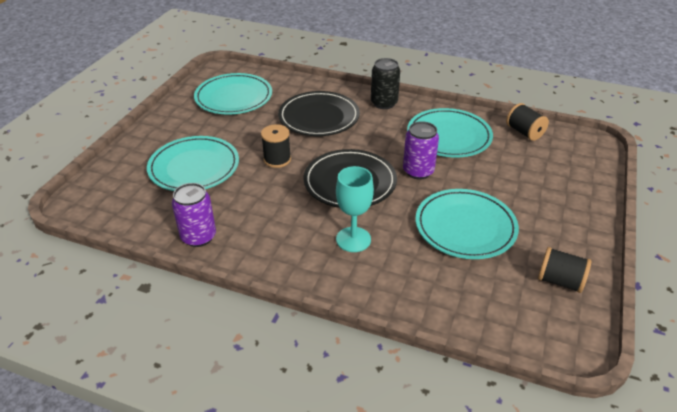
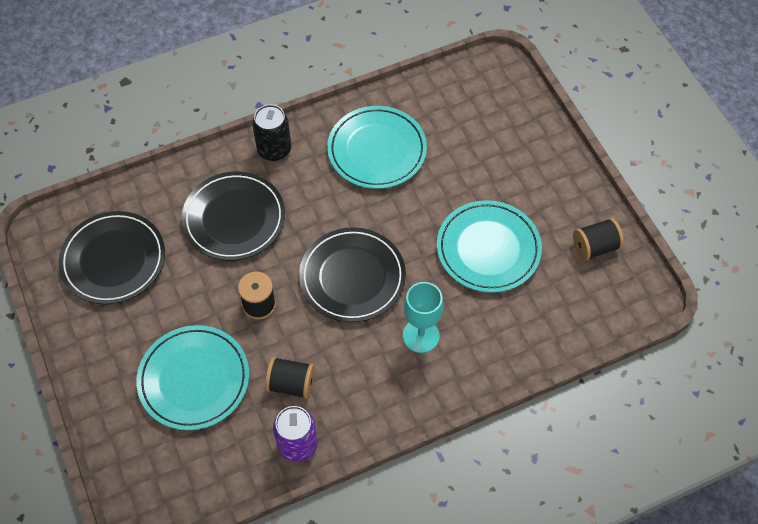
camera: 45 degrees left, 20 degrees up
turquoise plate [194,73,272,115] -> black plate [58,211,165,304]
purple can [403,121,439,180] -> none
black spool [506,103,549,141] -> black spool moved to [265,357,315,399]

